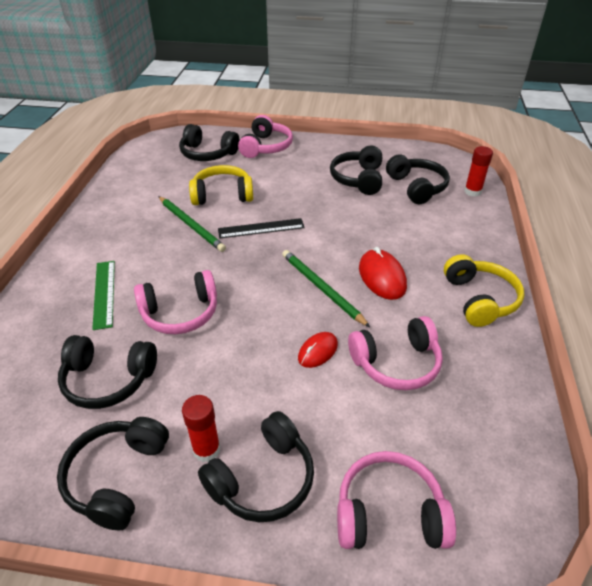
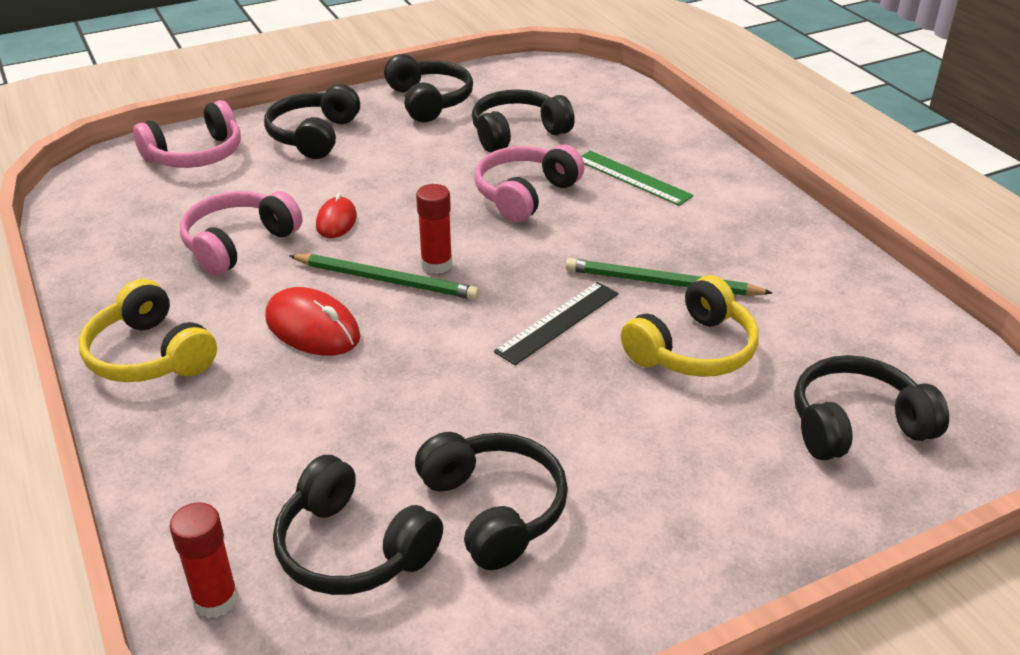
camera: 145 degrees right, 5 degrees down
red glue stick [182,395,220,462] -> red glue stick moved to [416,184,452,274]
pink headphones [238,115,293,158] -> none

